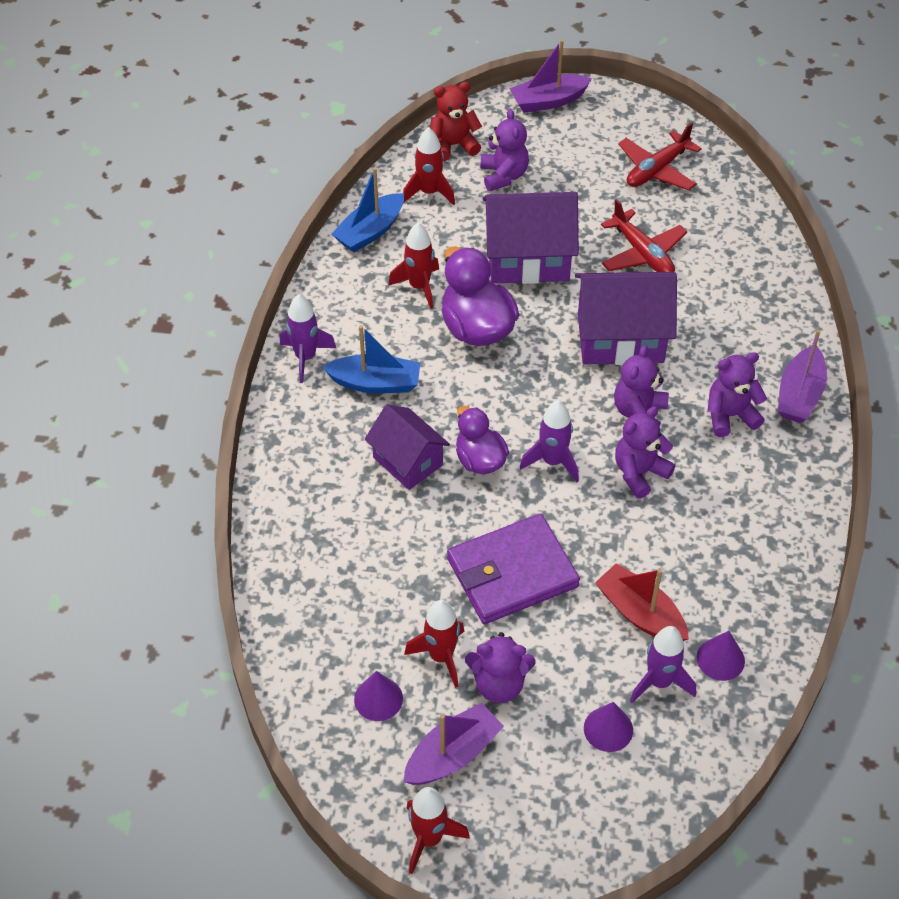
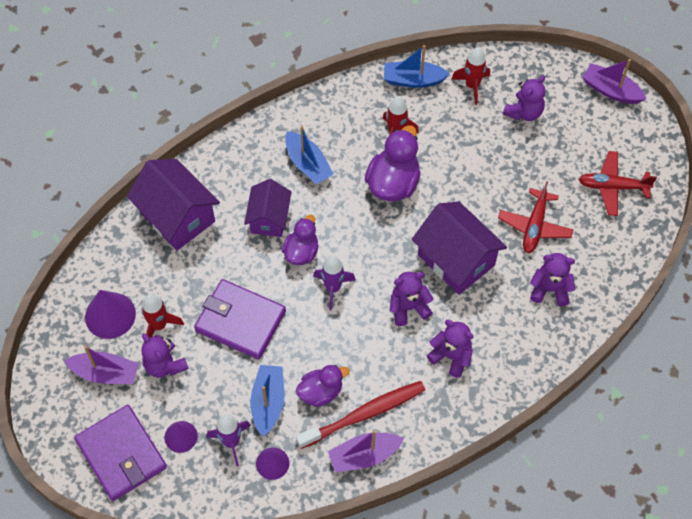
camera: 50 degrees right, 10 degrees up
purple rocket [280,294,336,383] -> none
purple cone [354,671,403,721] -> purple cone [85,290,136,339], size x1.60
red rocket [407,787,470,874] -> none
red teddy bear [430,82,482,161] -> none
purple house [483,192,579,284] -> purple house moved to [127,159,220,251]
red boat [595,563,689,641] -> blue boat [250,365,284,436]
purple teddy bear [615,406,675,499] -> purple teddy bear moved to [530,253,576,306]
purple boat [778,330,827,423] -> purple boat moved to [328,430,404,472]
none -> purple wallet [74,405,167,501]
none -> purple duck [296,365,350,407]
none -> red toothbrush [296,381,425,449]

